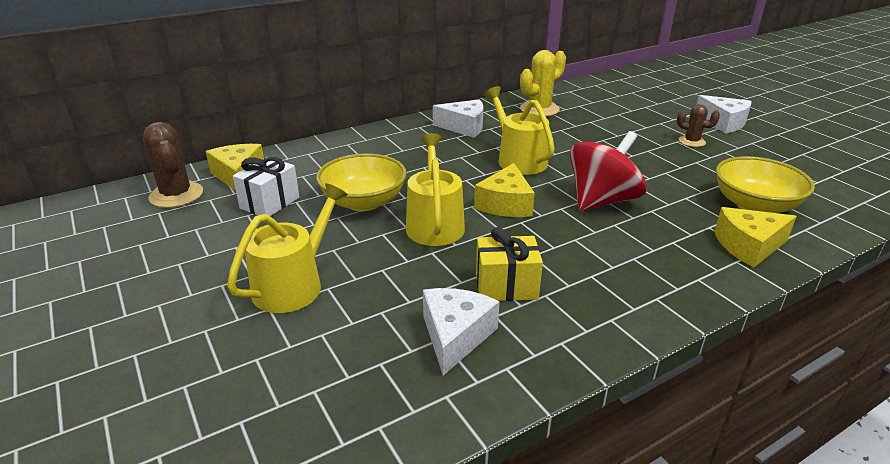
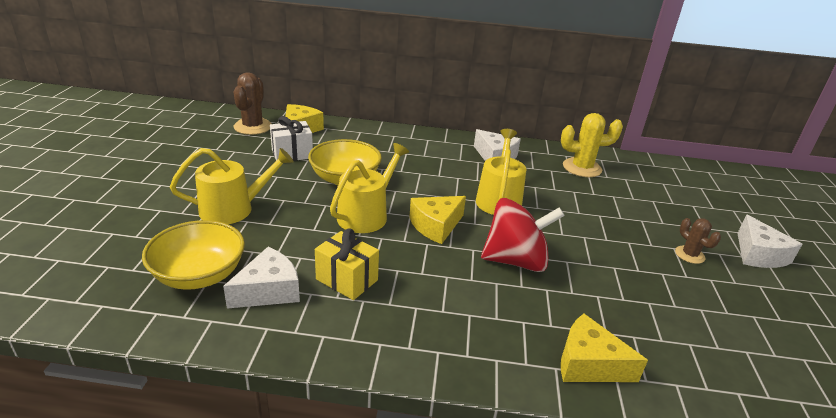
camera: 35 degrees right, 0 degrees up
yellow bowl [716,156,815,213] -> yellow bowl moved to [142,220,245,290]

